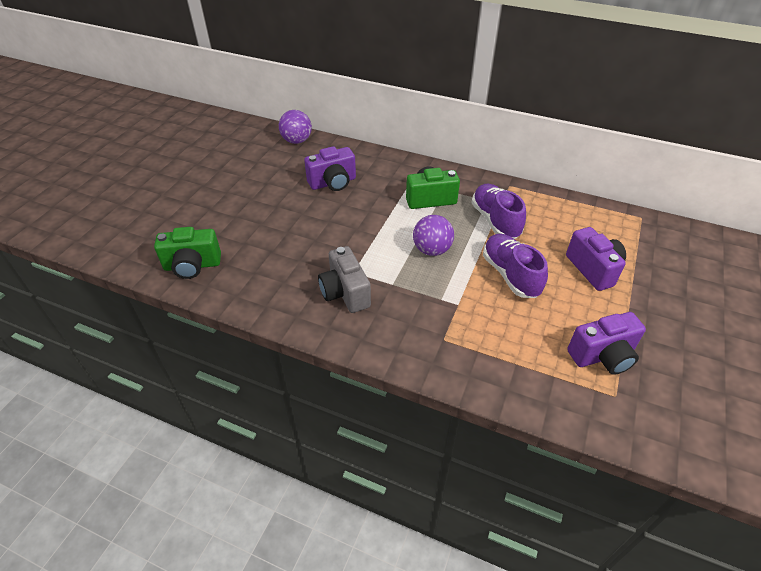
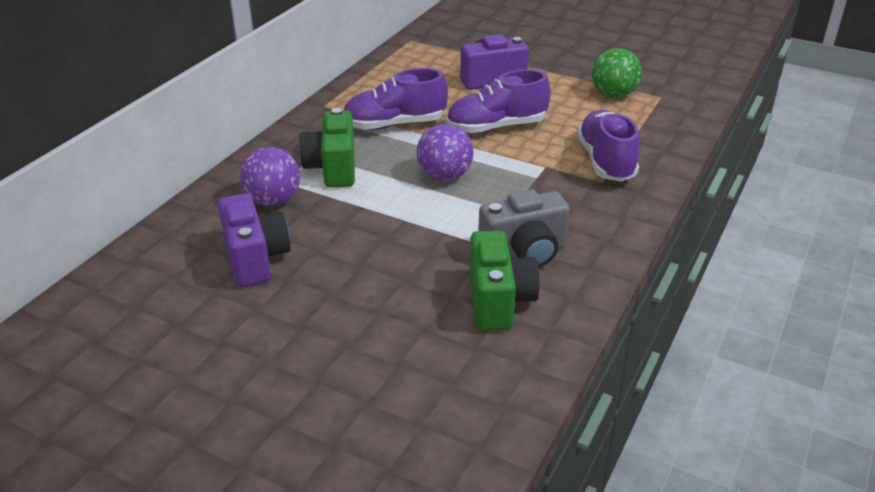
camera: 85 degrees left, 10 degrees down
green camera [154,227,221,279] -> green camera moved to [470,231,540,330]
purple ball [279,110,312,144] -> purple ball moved to [240,147,300,206]
purple camera [567,312,646,375] -> green ball [592,48,642,98]
none -> purple shoe [577,110,640,181]

